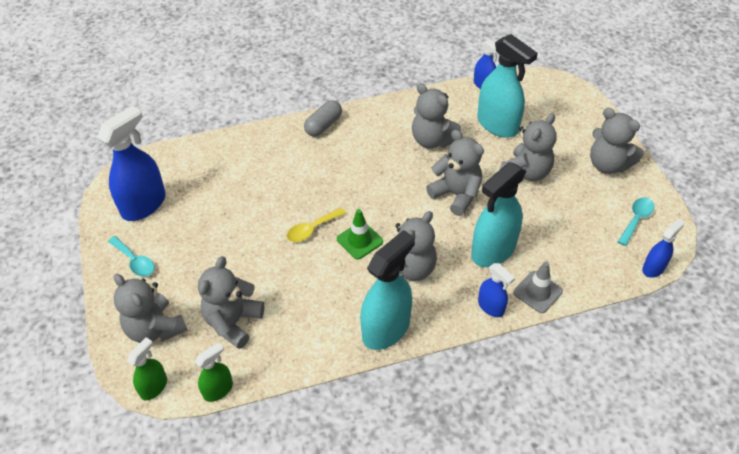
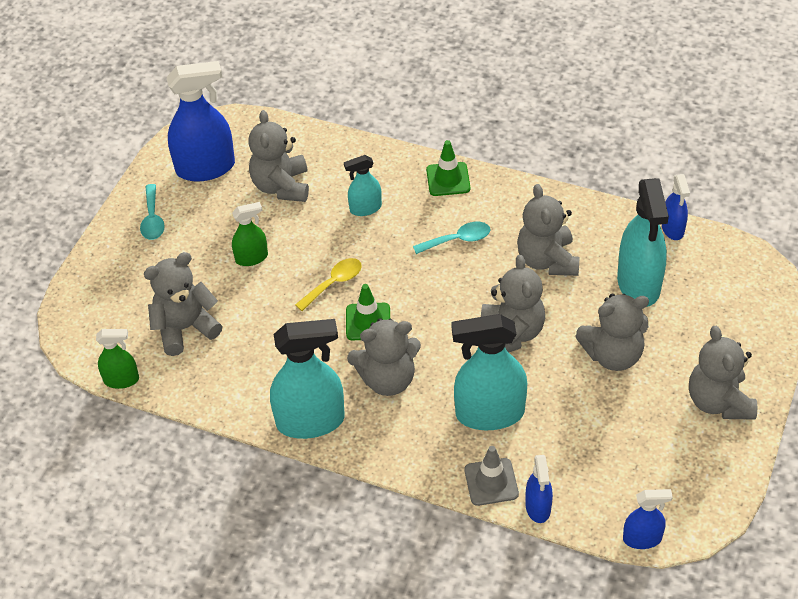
camera: 40 degrees right, 0 degrees up
grey teddy bear [113,274,187,343] -> grey teddy bear moved to [248,110,309,202]
green spray bottle [127,337,167,400] -> green spray bottle moved to [232,202,268,266]
yellow spoon [287,208,346,242] -> yellow spoon turned 135 degrees clockwise [295,258,362,311]
grey capsule [304,100,342,137] -> green traffic cone [426,140,470,196]
blue spray bottle [478,263,515,317] -> blue spray bottle moved to [525,455,553,523]
turquoise spoon [618,197,654,246] -> turquoise spoon moved to [413,222,490,254]
none -> turquoise spray bottle [344,155,382,216]

